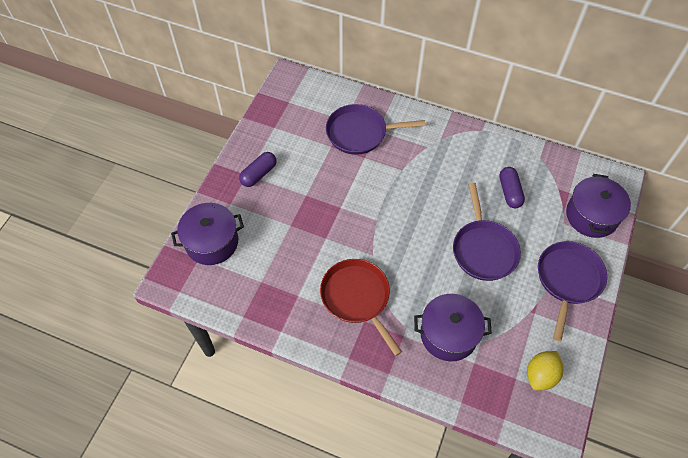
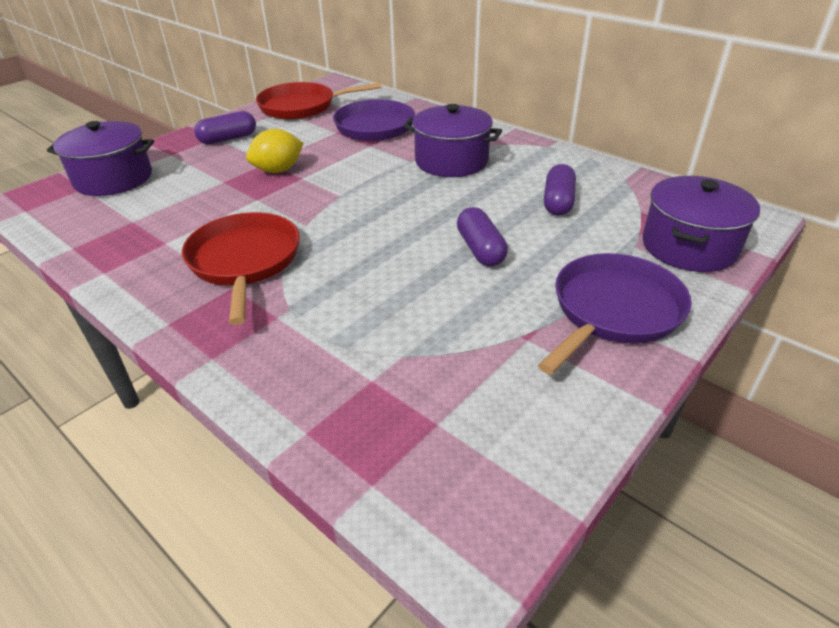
camera: 20 degrees right, 20 degrees down
purple pot [414,294,492,361] -> purple pot moved to [403,104,502,177]
purple pan [453,182,521,281] -> purple capsule [457,207,508,267]
yellow lemon [527,351,563,391] -> yellow lemon moved to [246,129,303,173]
none -> red pan [256,82,381,120]

